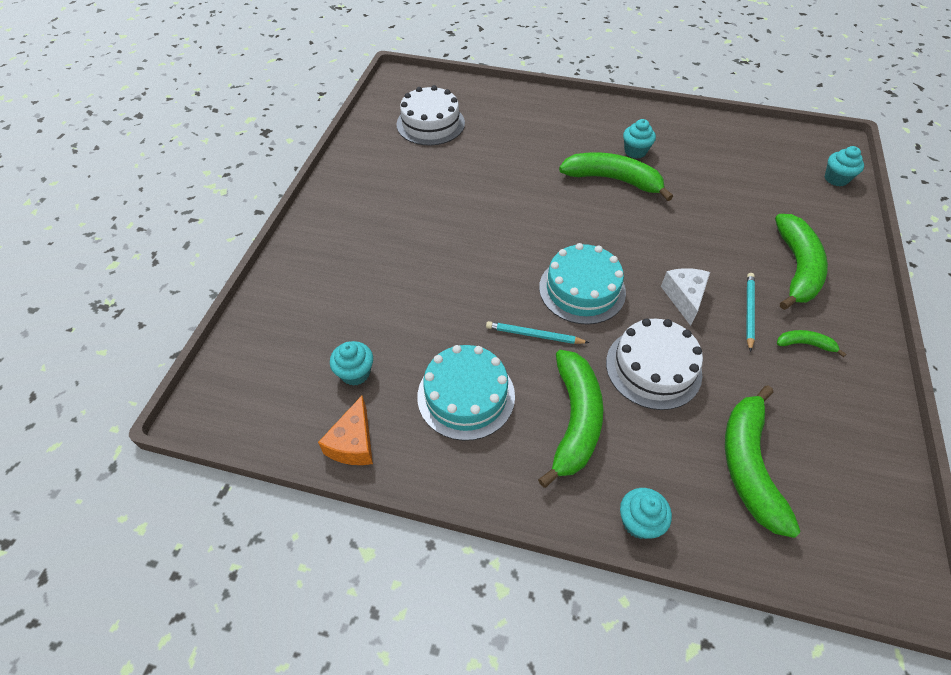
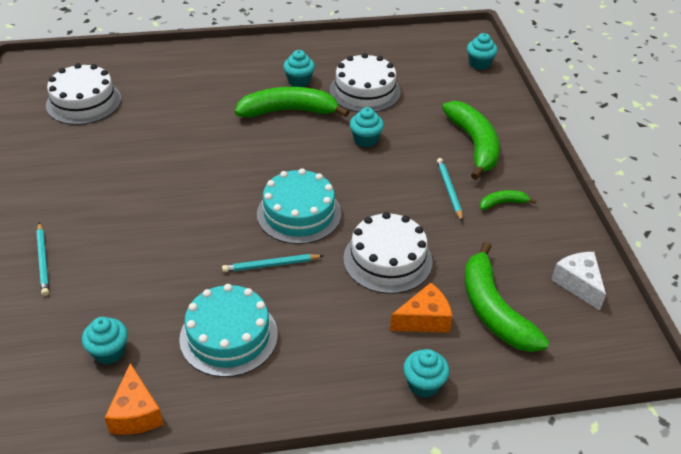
camera: 25 degrees left, 10 degrees down
green banana [538,350,603,488] -> none
white cheese [661,268,710,326] -> white cheese moved to [551,252,606,311]
none -> turquoise pencil [36,222,49,296]
none -> white cake [330,53,401,112]
none -> turquoise cupcake [350,107,384,147]
none -> orange cheese [390,283,452,333]

